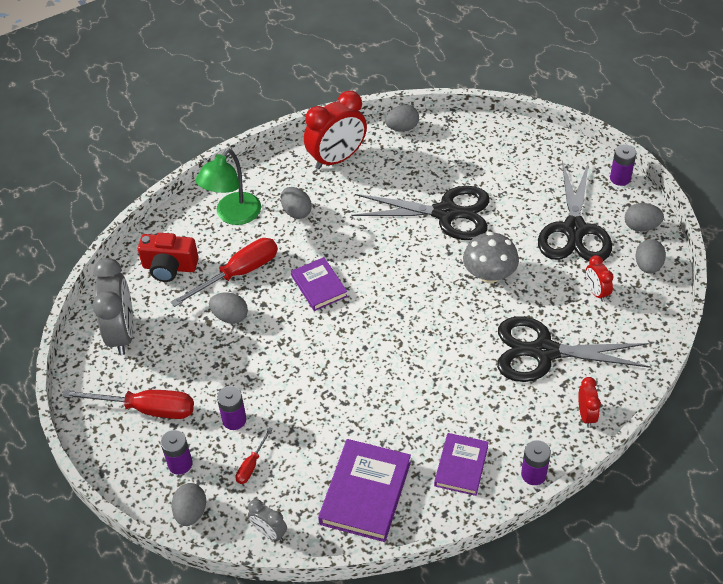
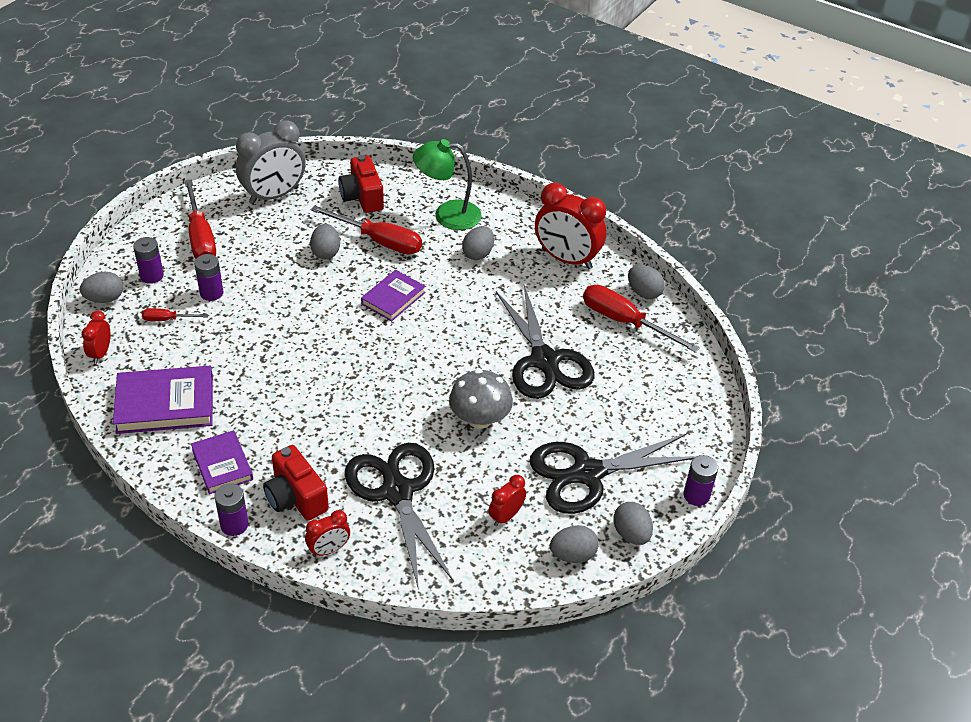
camera: 60 degrees right, 5 degrees down
grey clock [248,499,287,541] -> red clock [81,311,110,364]
purple book [434,433,489,496] -> purple book turned 75 degrees clockwise [191,430,253,494]
none -> red camera [263,445,329,521]
none -> red screwdriver [583,285,700,353]

